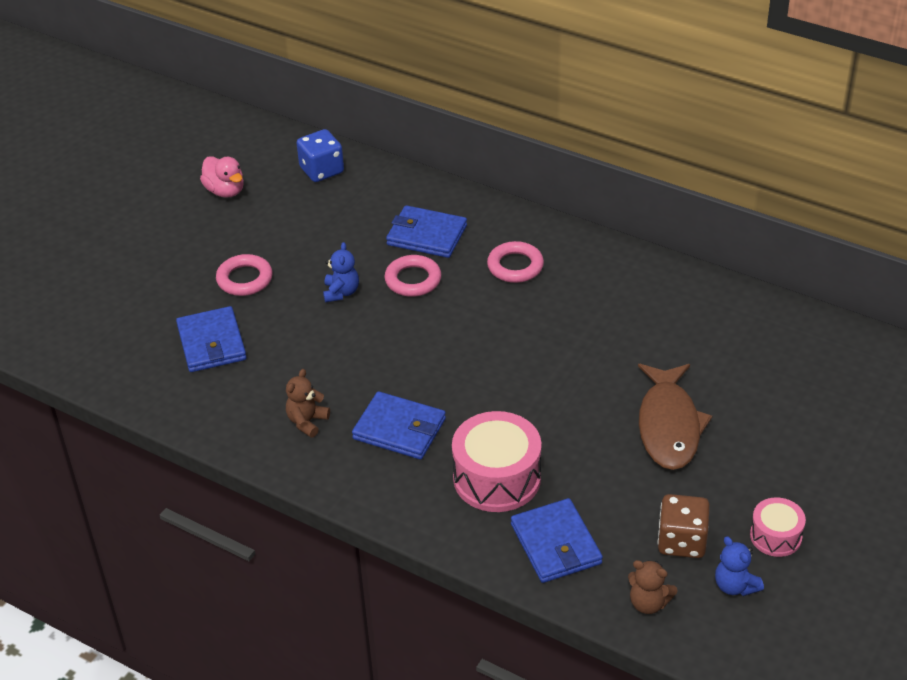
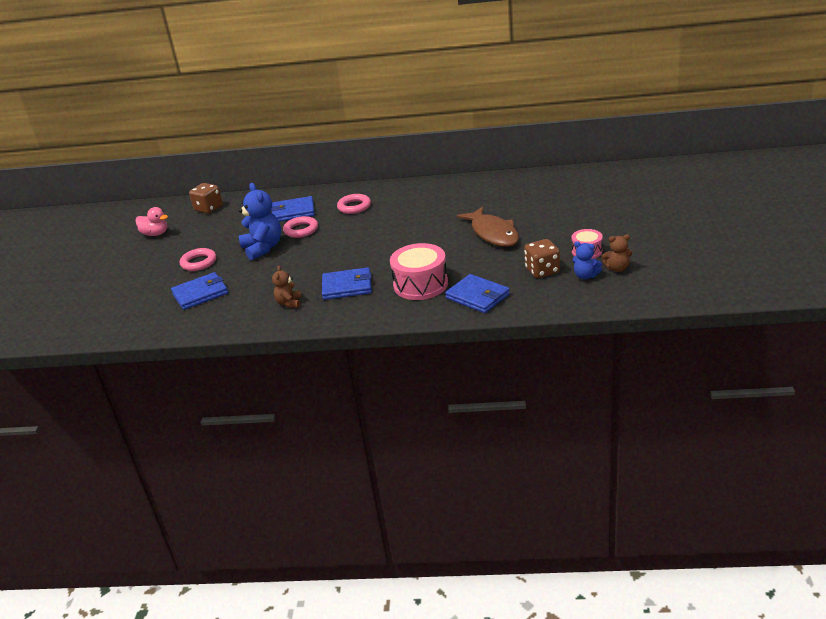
camera: 25 degrees left, 10 degrees down
blue wallet [176,306,247,372] -> blue wallet turned 75 degrees counterclockwise [171,272,228,310]
blue dice [296,129,344,182] -> brown dice [189,183,223,213]
blue teddy bear [323,242,359,303] -> blue teddy bear [239,183,281,260], size x1.84
brown teddy bear [628,560,678,614] -> brown teddy bear moved to [602,234,632,272]

